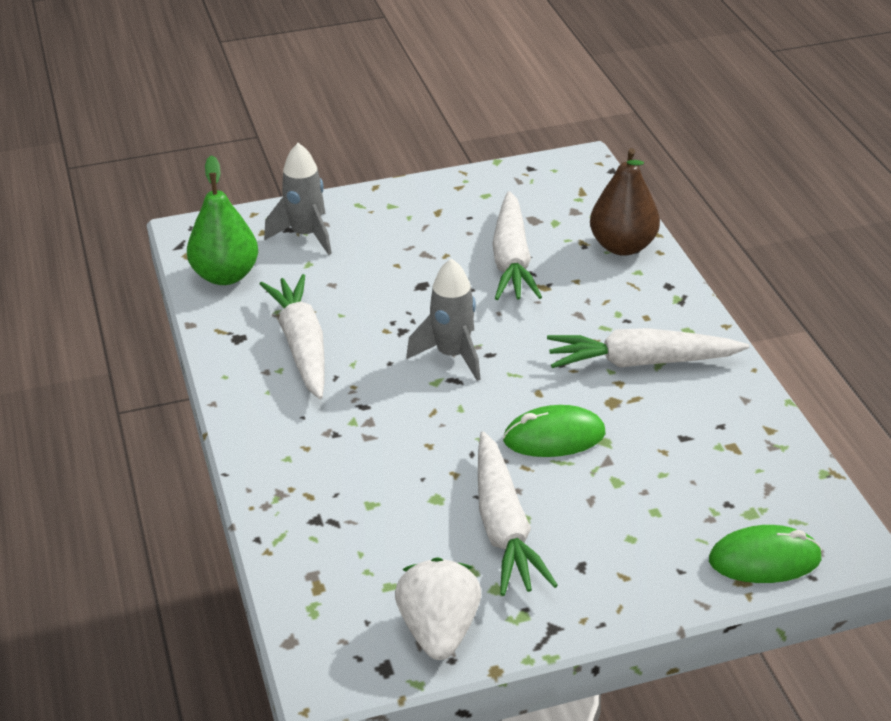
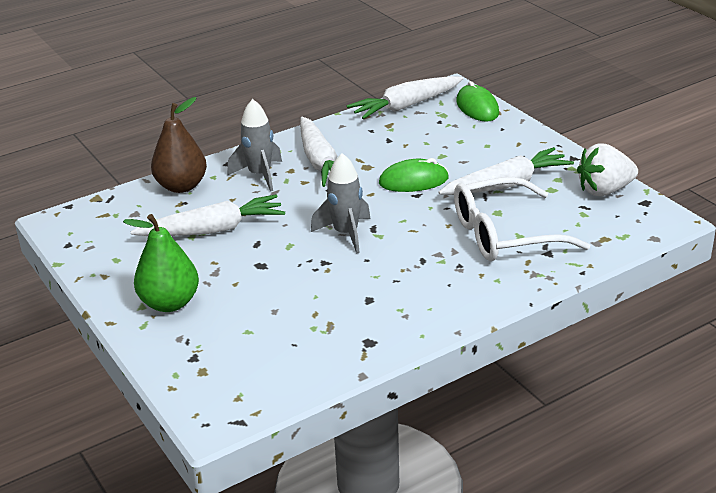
camera: 105 degrees left, 5 degrees down
green pear [187,155,258,285] -> green pear moved to [123,214,199,312]
white carrot [260,274,325,399] -> white carrot moved to [347,76,463,119]
grey rocket [264,143,332,255] -> grey rocket moved to [227,99,282,192]
green mouse [503,405,605,457] -> green mouse turned 75 degrees counterclockwise [379,158,449,192]
none -> white glasses [454,177,590,261]

